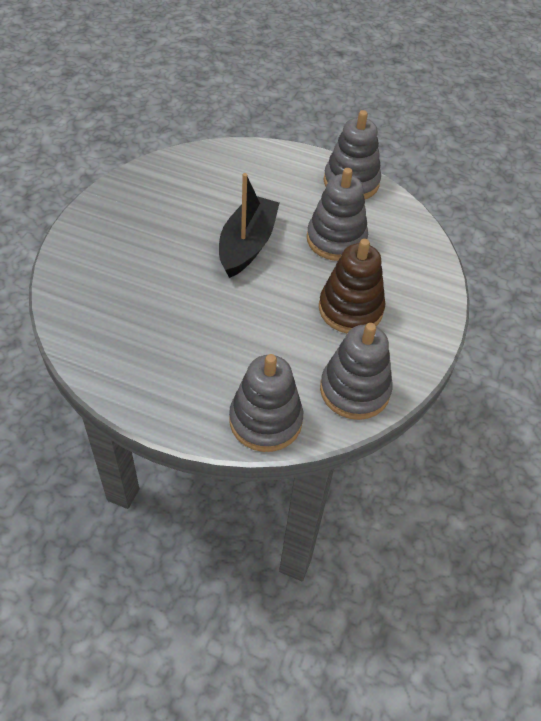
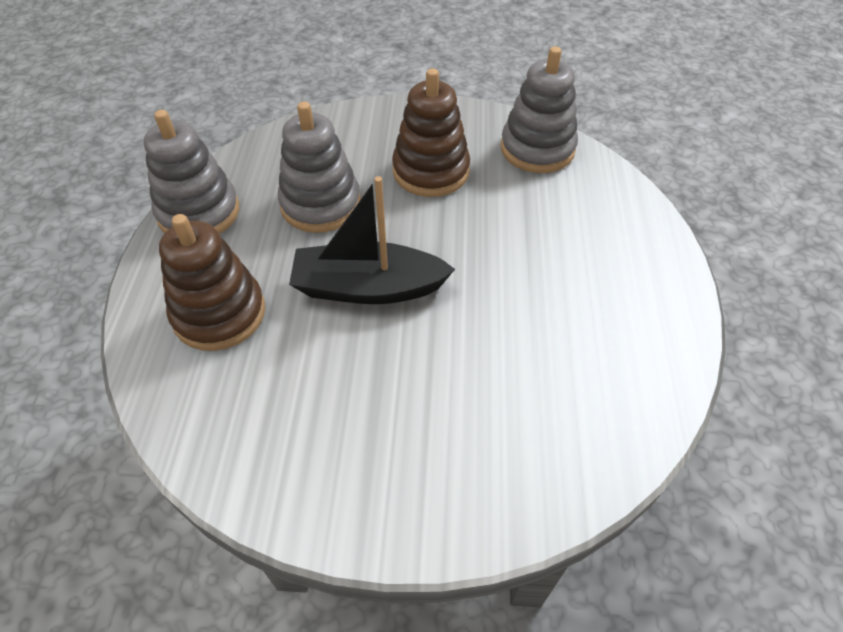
camera: 105 degrees left, 0 degrees up
grey stacking toy [229,354,303,452] -> none
none -> brown stacking toy [159,214,265,351]

